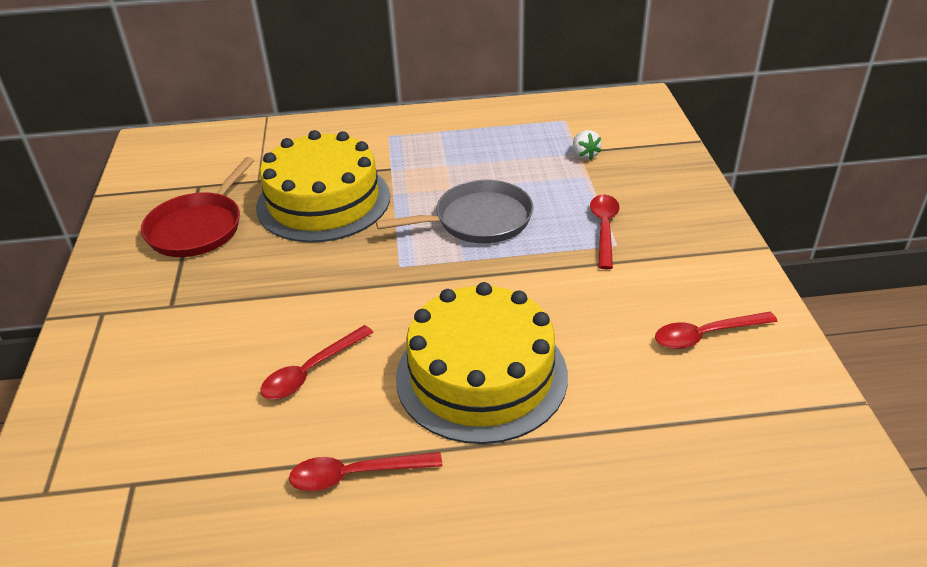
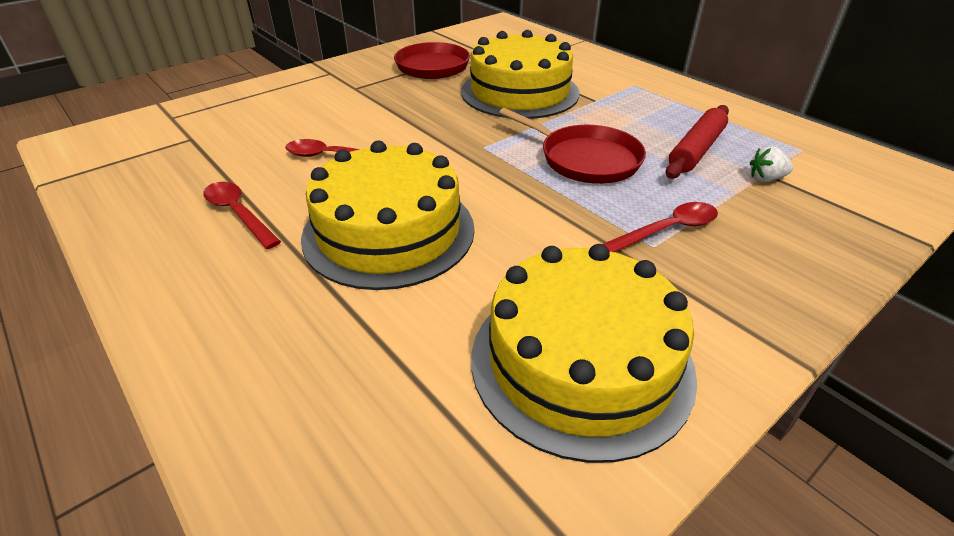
camera: 55 degrees right, 0 degrees up
grey pan [376,180,534,243] -> red pan [499,108,646,184]
white strawberry [573,130,602,160] -> white strawberry turned 45 degrees clockwise [750,146,793,182]
red spoon [655,312,778,349] -> yellow cake [471,244,697,463]
none -> red rolling pin [666,105,729,179]

